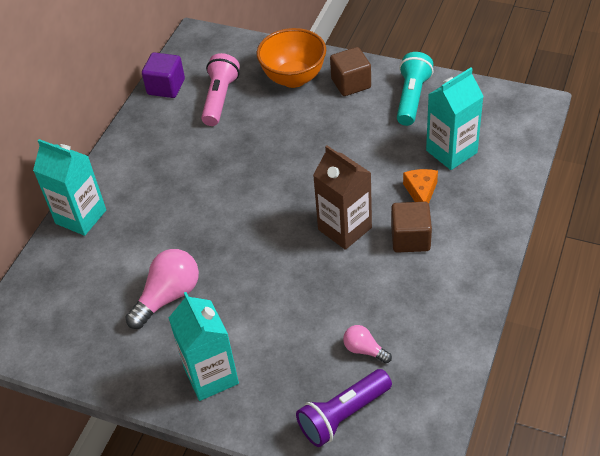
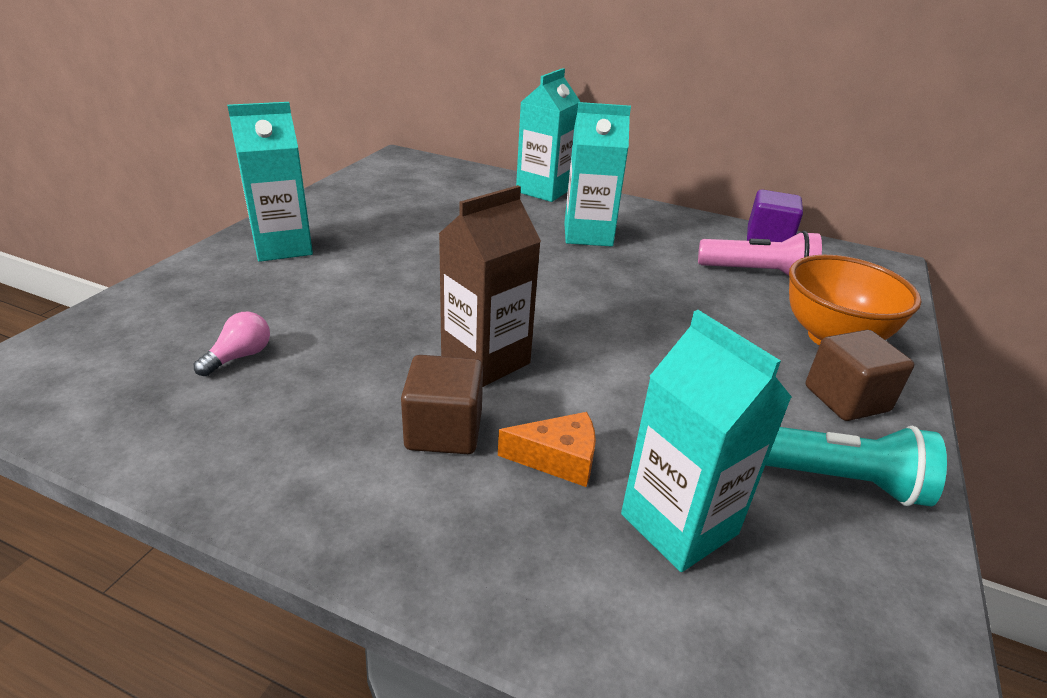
camera: 85 degrees right, 15 degrees down
pink light bulb [126,249,199,329] -> none
purple flashlight [296,369,392,447] -> none
none -> turquoise carton [564,102,631,247]

